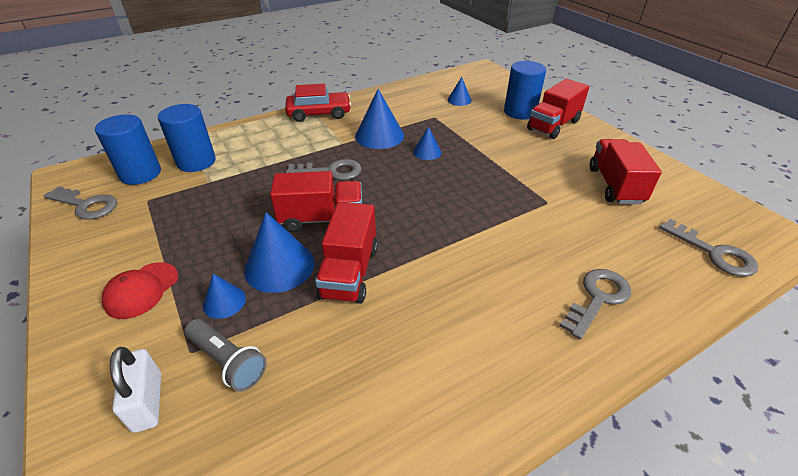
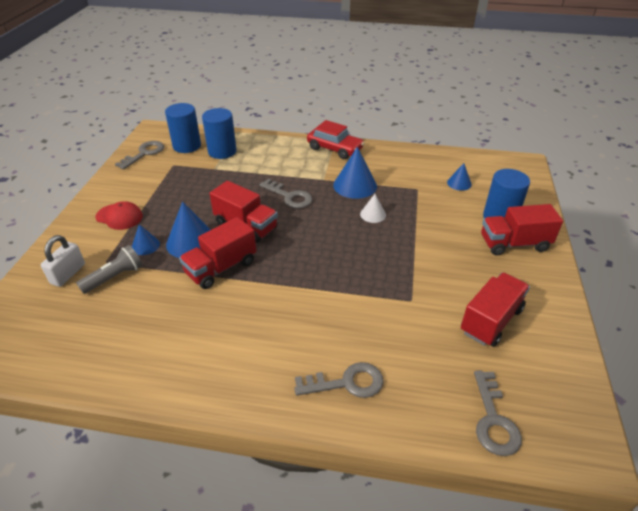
camera: 40 degrees right, 0 degrees up
grey key [43,186,117,220] -> grey key turned 120 degrees counterclockwise [115,141,164,170]
red cap [102,262,178,319] -> red cap turned 135 degrees counterclockwise [96,201,143,230]
grey flashlight [185,319,267,392] -> grey flashlight turned 120 degrees counterclockwise [76,245,143,294]
blue cone [413,126,442,160] -> white cone [360,194,386,223]

